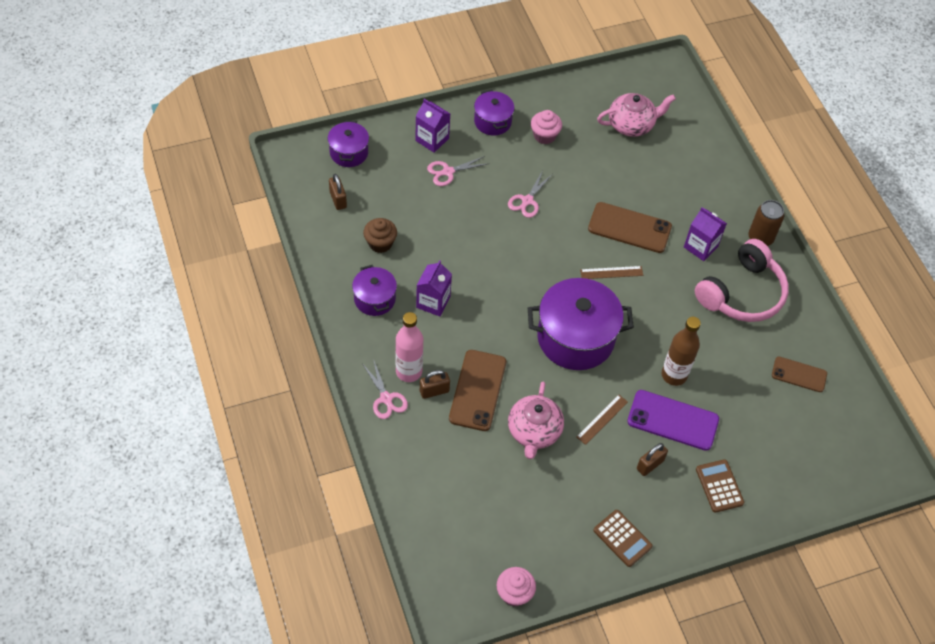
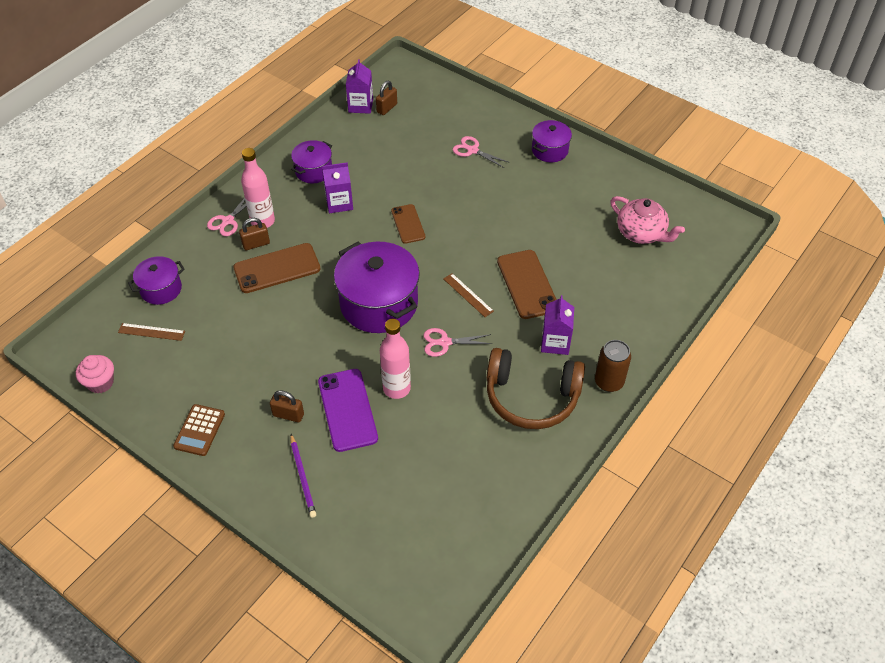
camera: 60 degrees right, 5 degrees down
purple pot [328,120,369,167] -> purple pot moved to [128,256,185,305]
brown cupcake [363,218,397,253] -> none
purple carton [415,99,450,153] -> purple carton moved to [346,59,373,114]
brown padlock [420,370,450,399] -> brown padlock turned 60 degrees counterclockwise [239,218,270,250]
pink scissors [508,170,552,218] -> pink scissors moved to [423,328,492,357]
pink teapot [508,382,564,459] -> none
pink cupcake [531,110,562,144] -> none
brown ruler [576,395,628,445] -> brown ruler moved to [118,323,185,341]
brown bottle [662,317,701,386] -> pink bottle [380,319,411,399]
pink headphones [695,239,789,322] -> brown headphones [487,348,585,429]
brown calculator [696,459,744,513] -> purple pencil [290,434,316,518]
brown phone [772,357,827,392] -> brown phone moved to [391,204,426,244]

